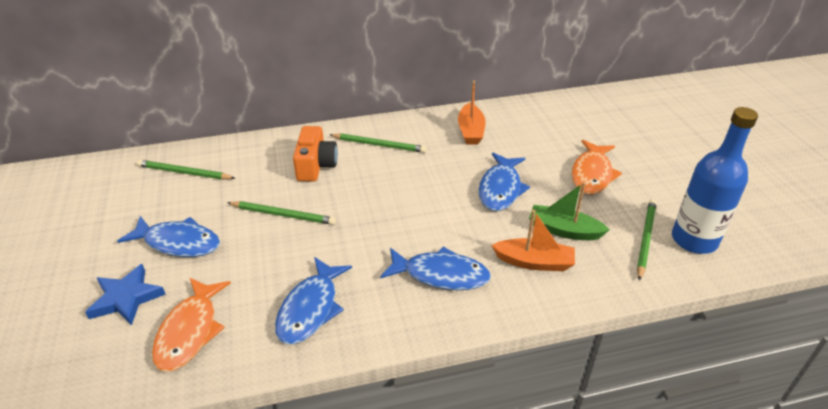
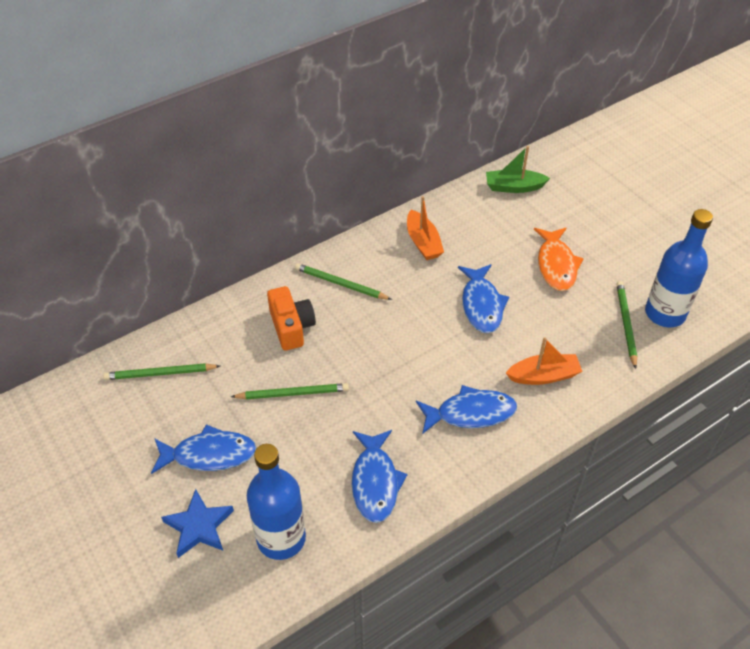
camera: 20 degrees left, 10 degrees up
orange fish [152,278,231,372] -> blue bottle [247,444,306,560]
green pencil [330,133,426,153] -> green pencil turned 150 degrees counterclockwise [295,263,392,300]
green boat [529,182,610,240] -> green boat moved to [486,146,550,193]

